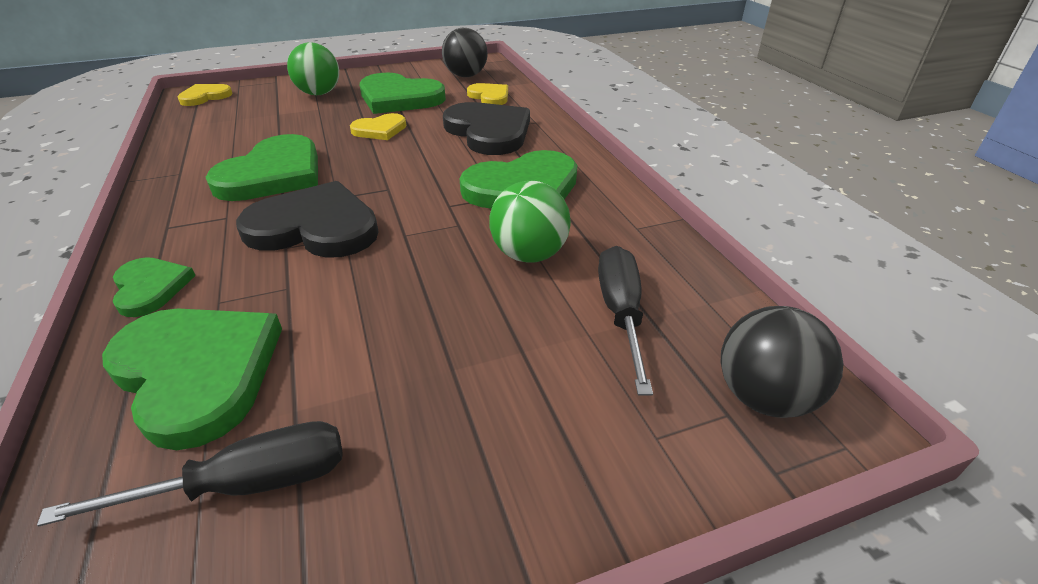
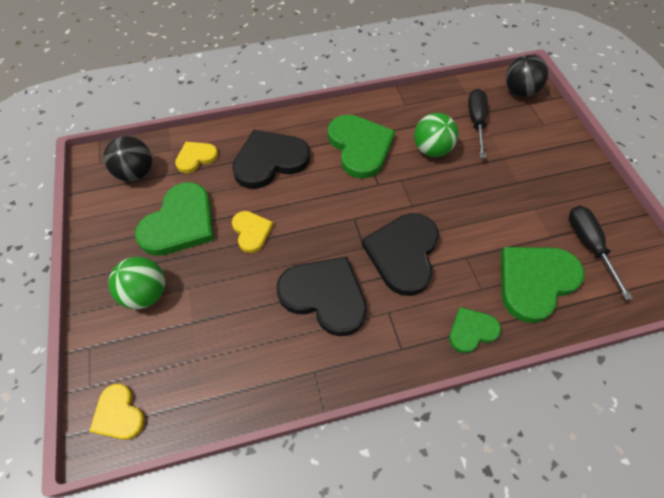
camera: 85 degrees left, 20 degrees up
green heart [205,134,318,201] -> black heart [277,257,367,336]
black screwdriver [598,246,653,395] -> black screwdriver turned 90 degrees clockwise [468,89,488,158]

